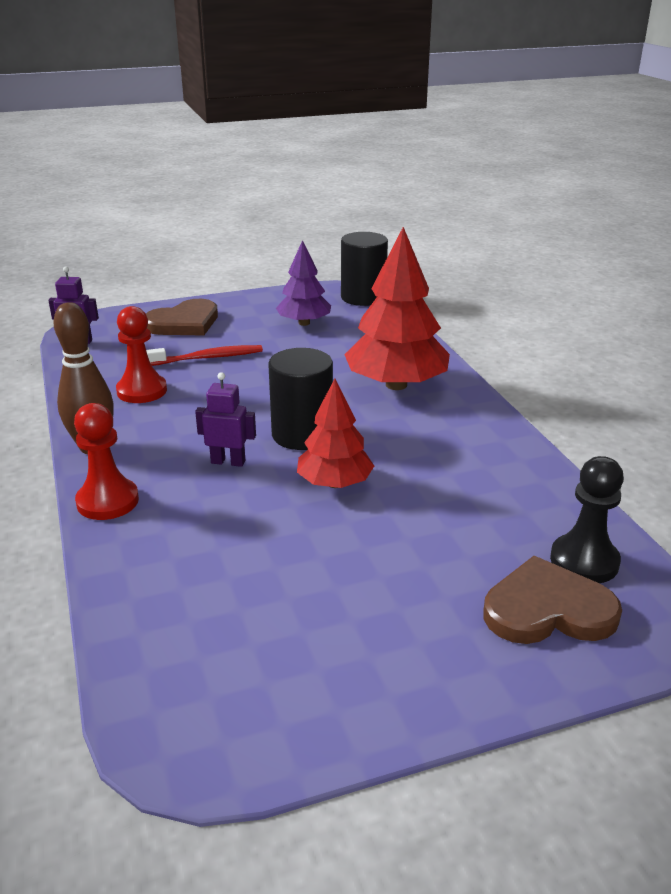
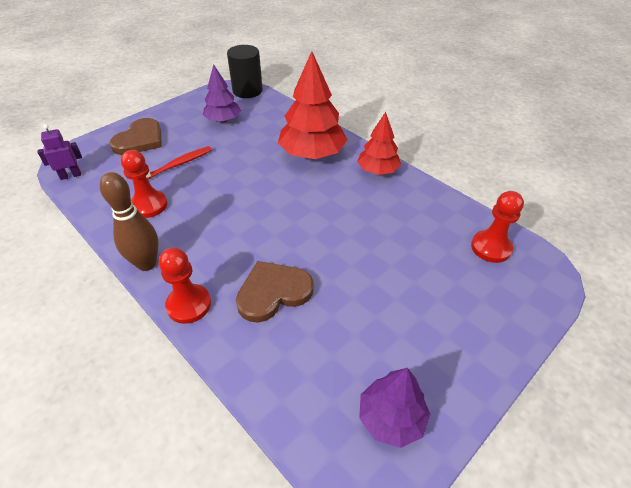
camera: 25 degrees left, 15 degrees up
purple robot [195,372,256,467] -> none
black cylinder [268,348,333,450] -> none
red tree [297,379,374,488] -> red tree moved to [357,112,401,175]
brown heart [484,556,622,644] -> brown heart moved to [236,261,314,322]
black pawn [550,456,624,583] -> red pawn [471,191,524,263]
none -> purple tree [359,368,431,448]

